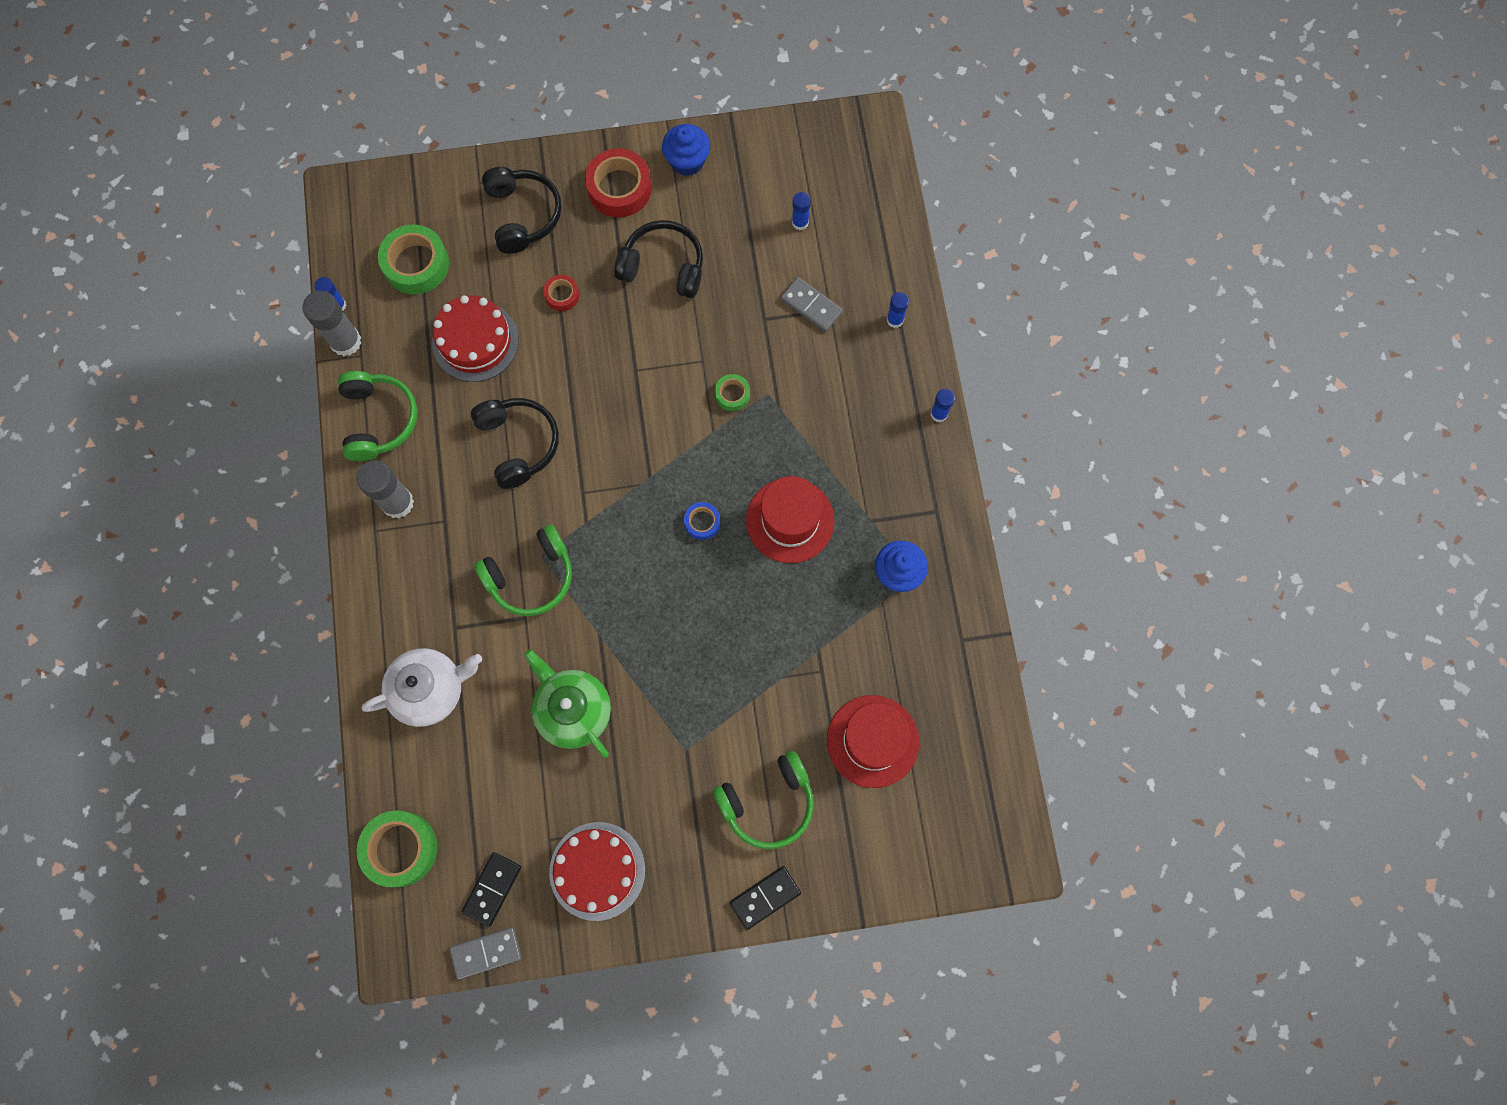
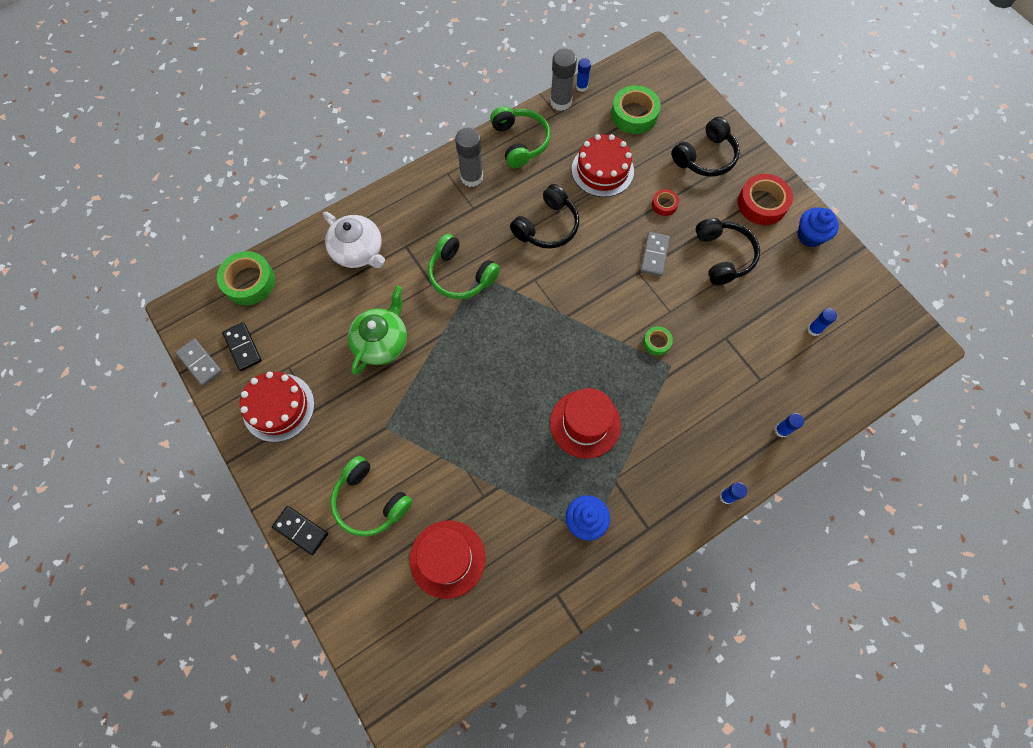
camera: 65 degrees right, 5 degrees down
green headphones [338,371,417,461] -> green headphones turned 75 degrees counterclockwise [490,106,551,168]
black domino [462,852,521,927] -> black domino turned 60 degrees clockwise [222,322,262,371]
blue tape [684,502,720,540] -> none
grey domino [781,277,843,332] -> grey domino moved to [640,232,670,276]

